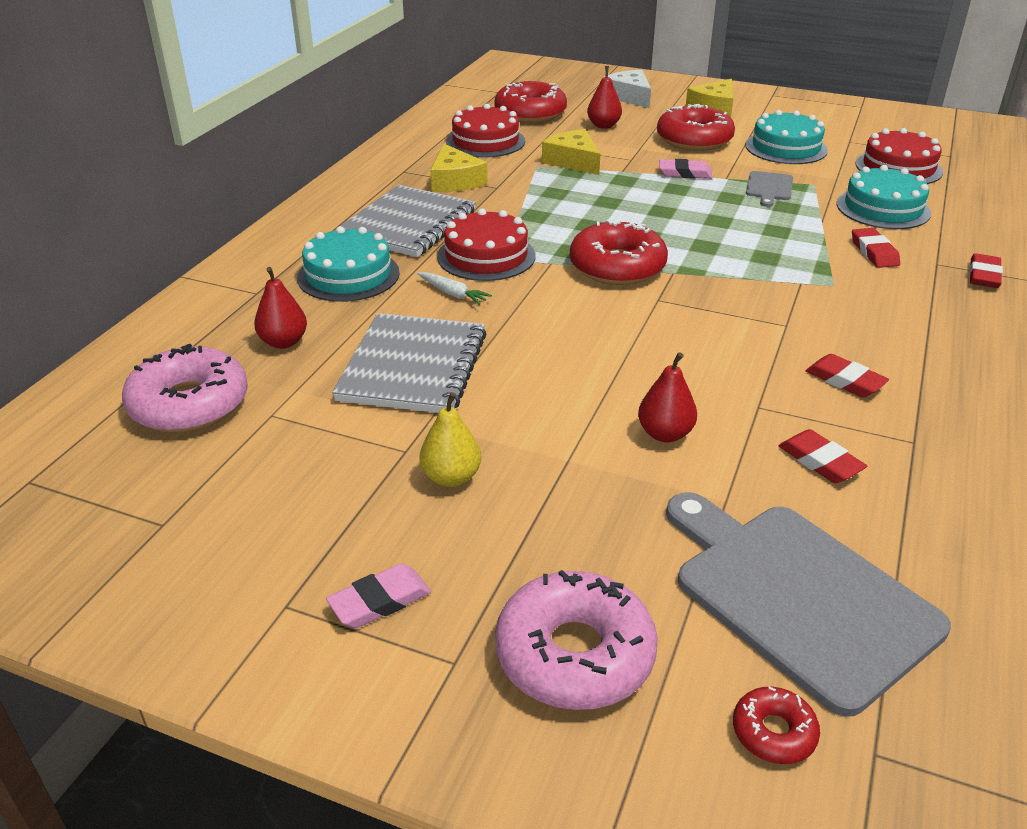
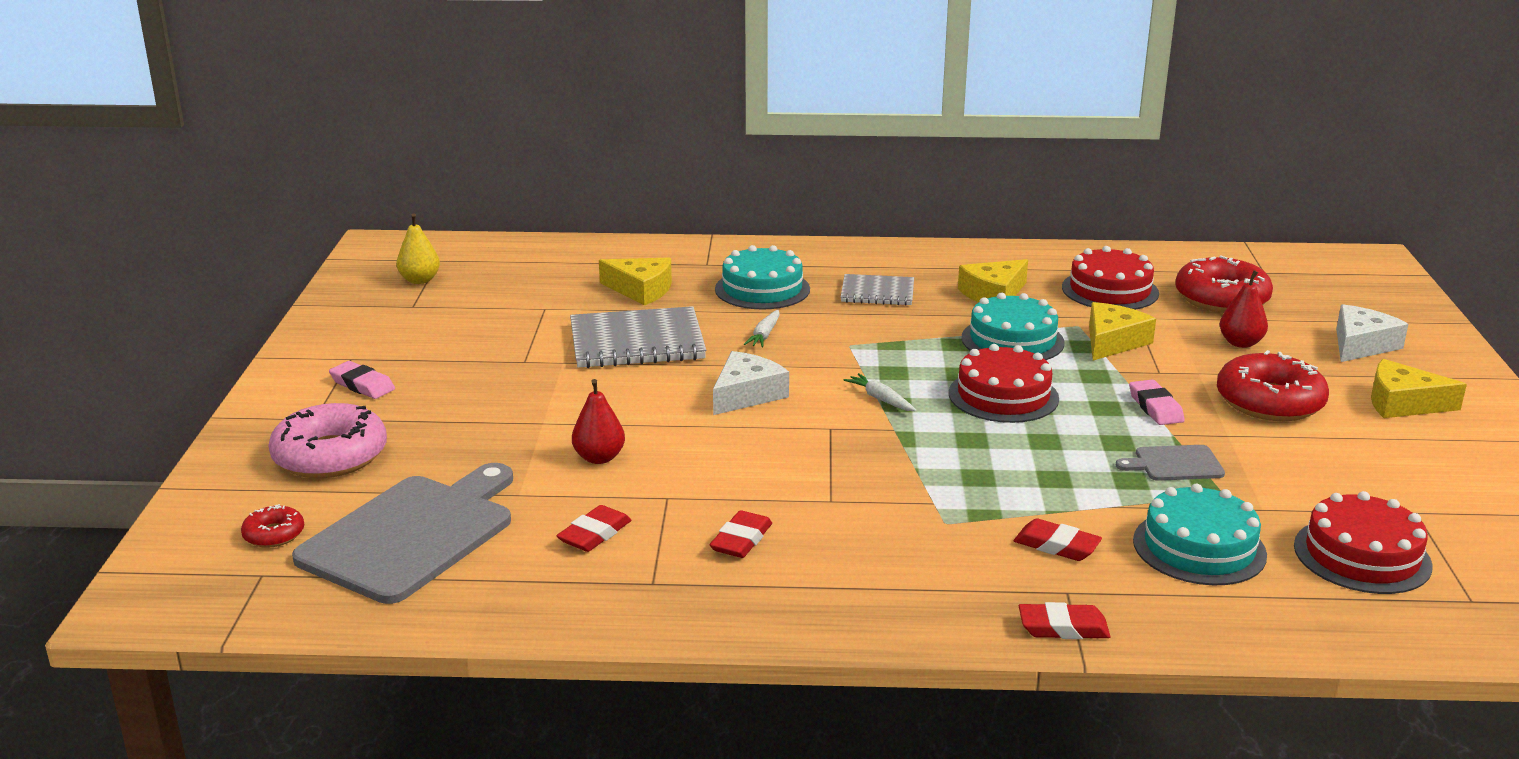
camera: 70 degrees right, 10 degrees down
pink donut [122,344,248,433] -> none
red pear [254,267,307,349] -> yellow cheese [599,258,672,306]
grey notebook [335,185,476,257] -> grey notebook [841,274,914,306], size x0.60
yellow pear [420,392,481,487] -> yellow pear moved to [396,213,440,284]
red cake [437,209,536,281] -> red cake moved to [949,344,1059,423]
red donut [570,220,668,285] -> white carrot [844,373,916,411]
turquoise cake [745,110,828,164] -> turquoise cake moved to [961,293,1064,360]
red eraser [852,228,900,268] -> red eraser turned 60 degrees clockwise [1014,518,1102,561]
none -> white cheese [713,351,789,415]

